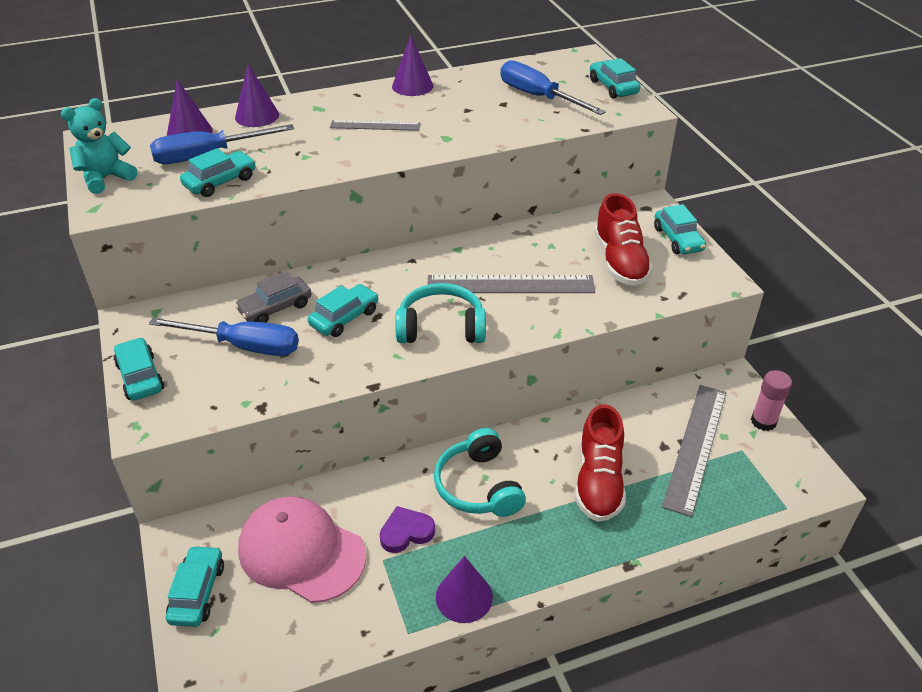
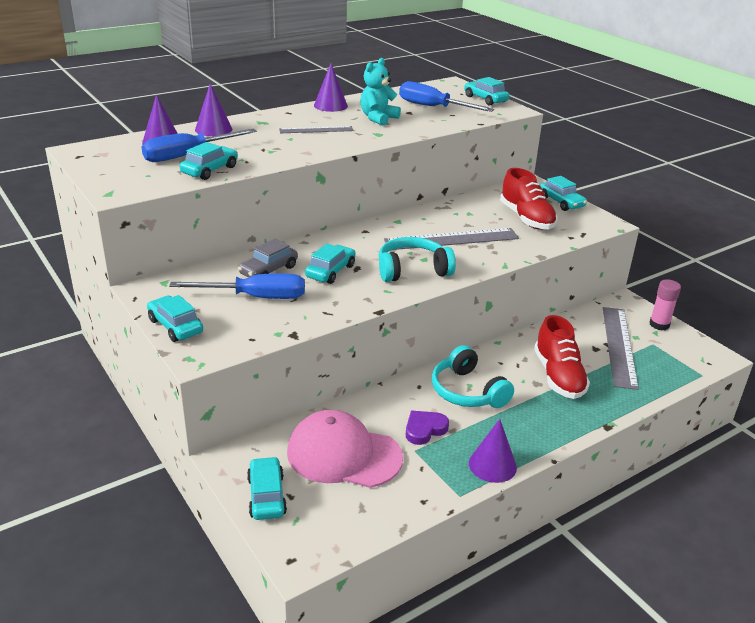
camera: 15 degrees left, 10 degrees down
turquoise teddy bear [61,98,137,194] -> turquoise teddy bear moved to [360,58,401,126]

